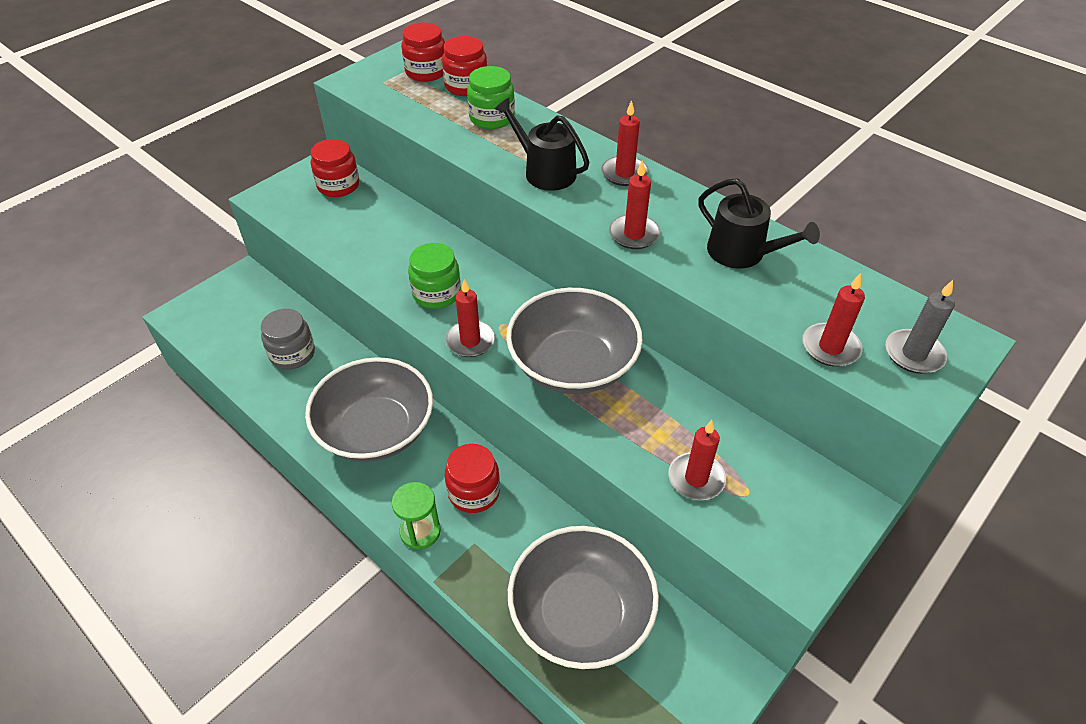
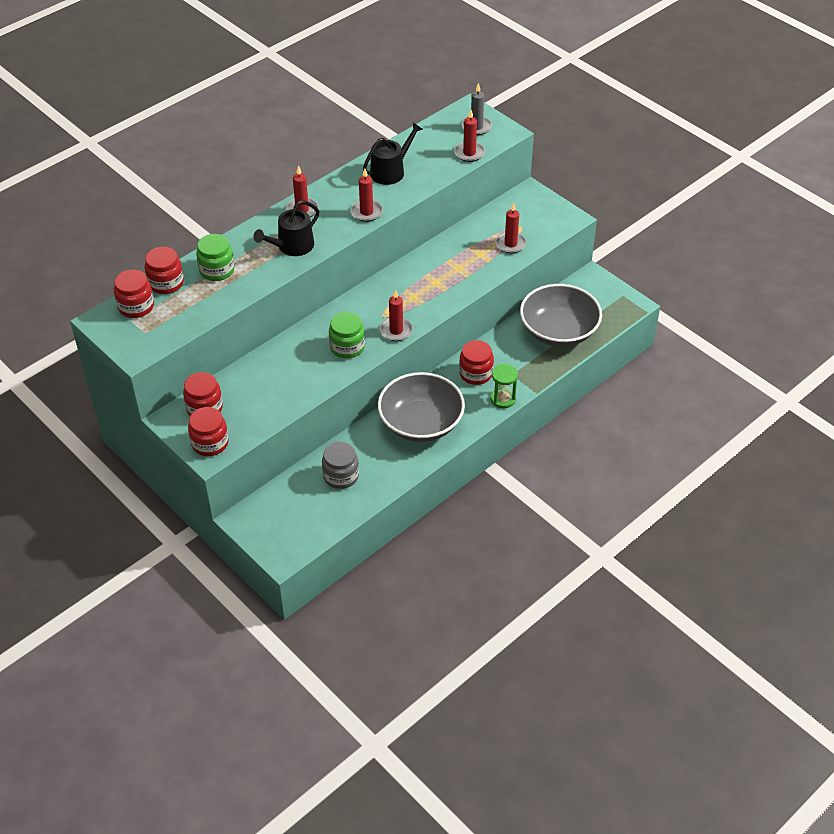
camera: 85 degrees left, 0 degrees up
grey bowl [506,288,643,394] -> none
none -> red jar [188,407,229,456]

